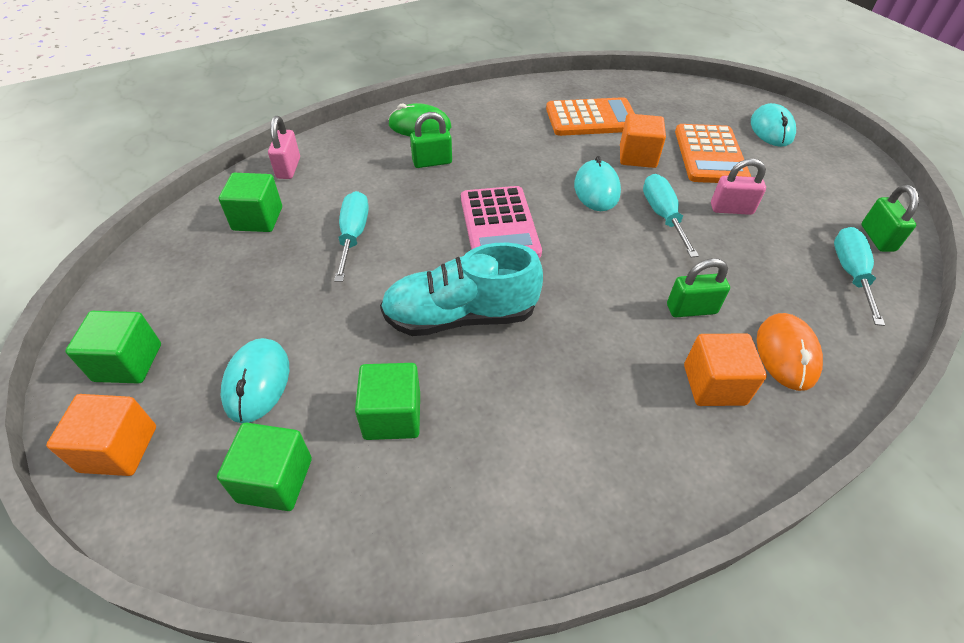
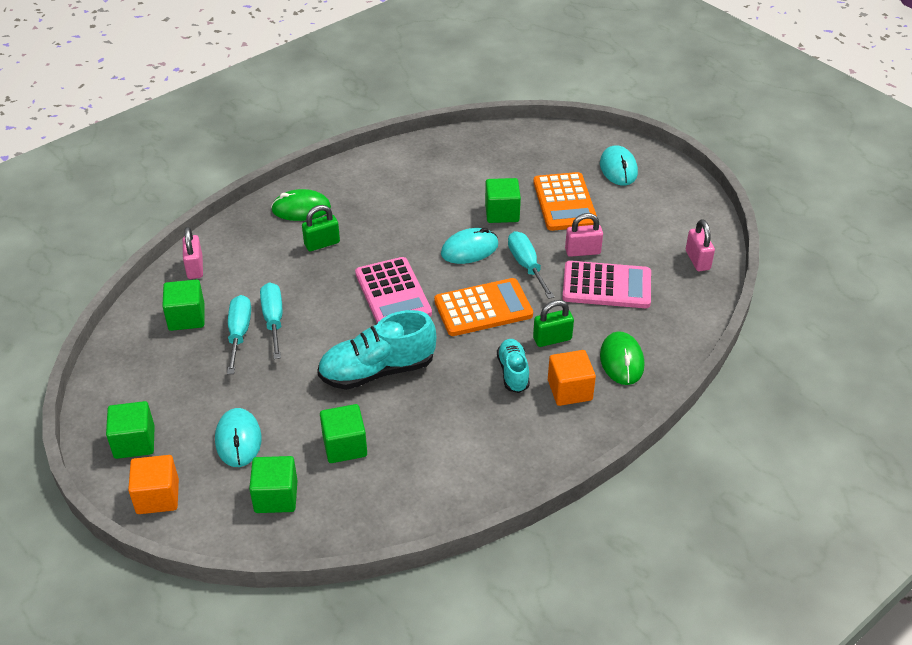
camera: 10 degrees left, 5 degrees down
orange calculator [546,97,635,136] -> orange calculator moved to [434,278,533,336]
turquoise mouse [574,156,621,211] -> turquoise mouse turned 75 degrees clockwise [441,228,498,264]
orange cube [620,114,666,168] -> green cube [485,178,521,223]
orange mouse [757,313,823,391] -> green mouse [600,331,644,385]
turquoise screwdriver [834,227,885,326] -> turquoise screwdriver moved to [227,295,251,374]
green padlock [862,185,919,252] -> pink padlock [686,219,715,271]
none -> turquoise shoe [497,339,530,393]
none -> pink calculator [562,261,651,308]

